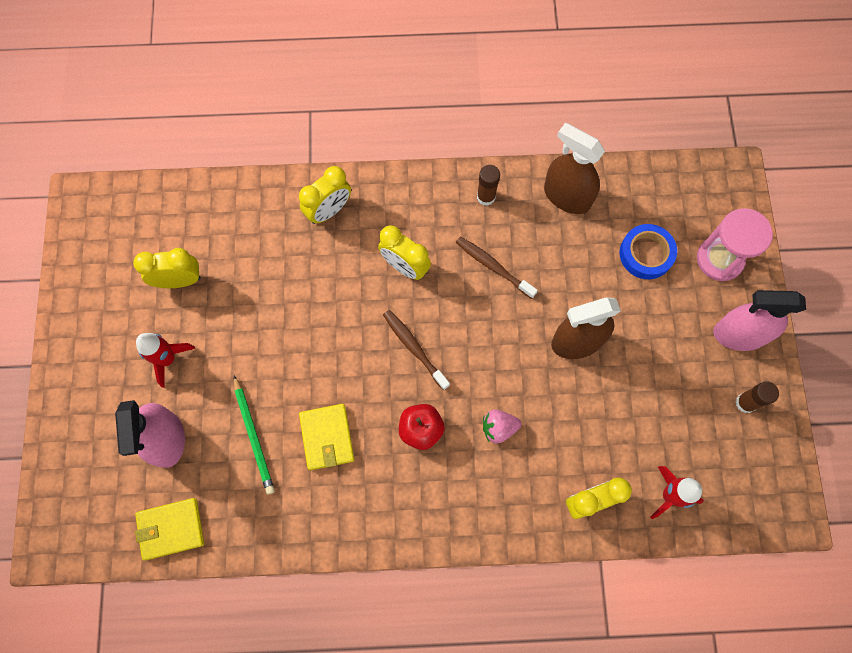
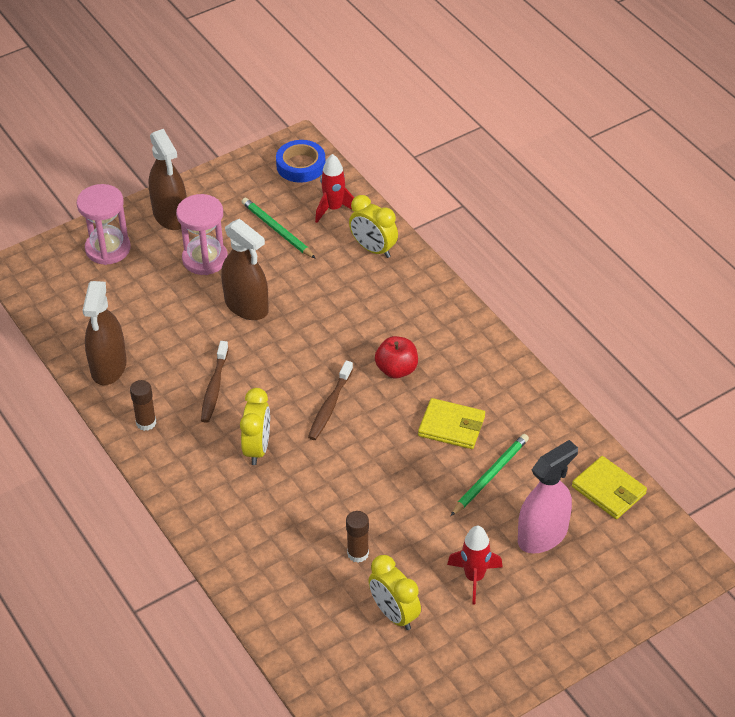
camera: 120 degrees left, 25 degrees down
yellow clock [299,166,351,224] -> none
yellow wallet [299,404,355,470] -> yellow wallet turned 60 degrees clockwise [418,398,485,449]
pink strawberry [483,410,521,443] -> none
blue tape [620,224,677,279] -> blue tape moved to [276,140,326,183]
pink spray bottle [713,290,806,351] -> brown spray bottle [149,129,187,230]
brown glue stick [735,381,779,413] -> brown glue stick moved to [346,511,369,563]
none -> pink hourglass [176,194,228,275]
none -> green pencil [242,198,316,259]

